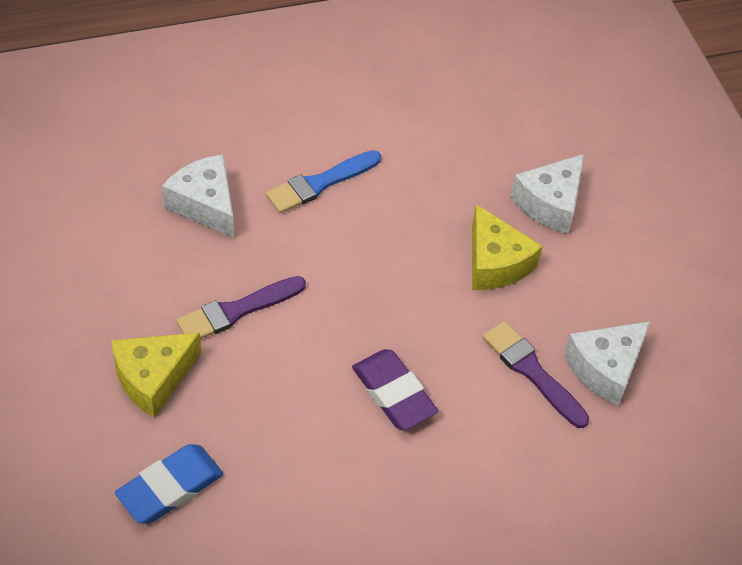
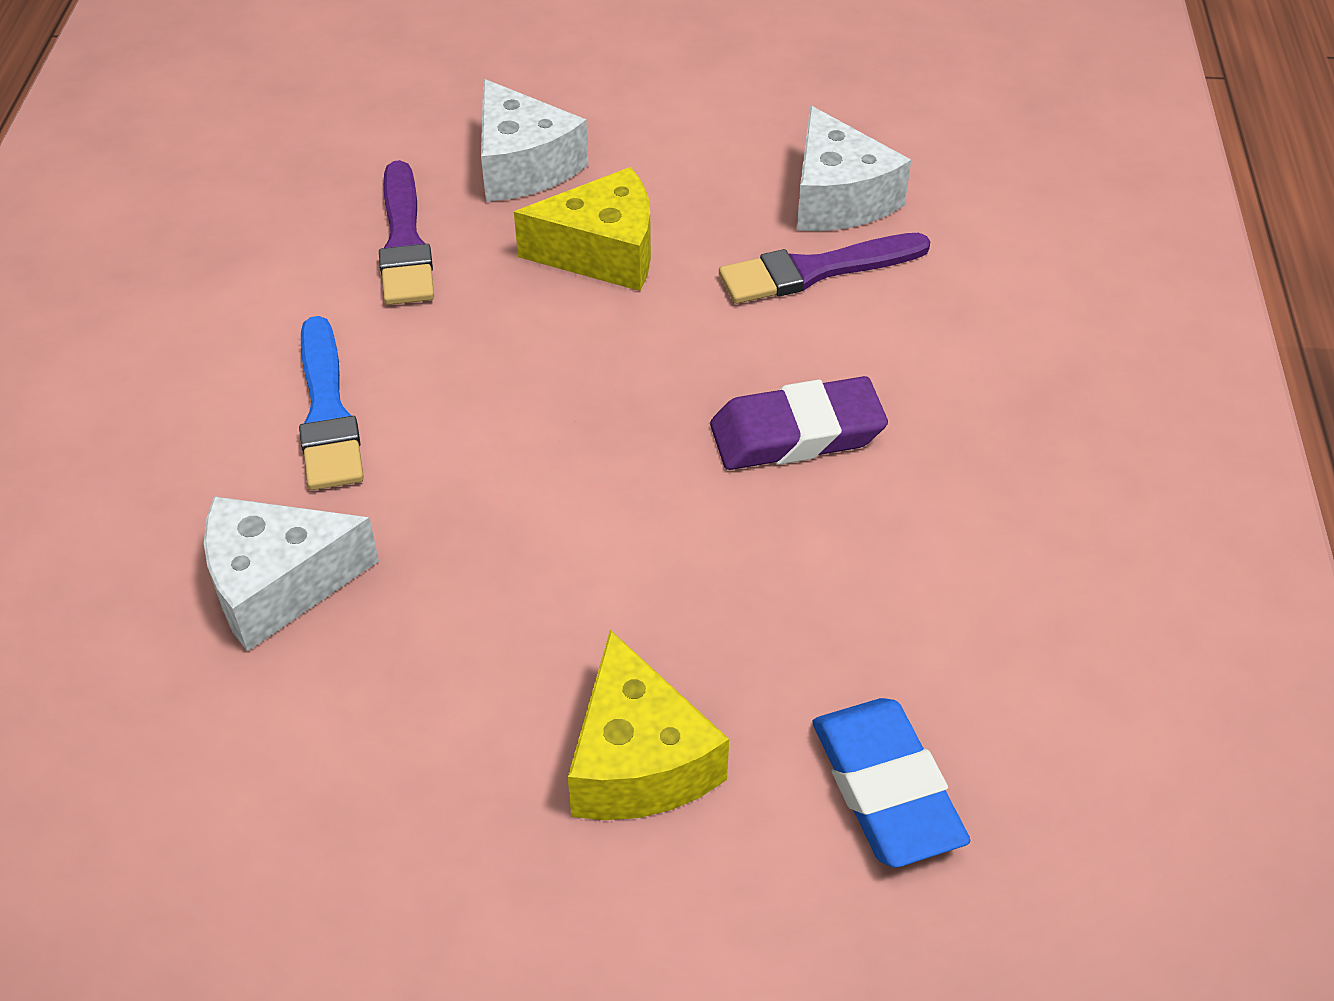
camera: 65 degrees left, 5 degrees down
purple brush [176,276,306,339] -> purple brush moved to [379,160,434,305]

